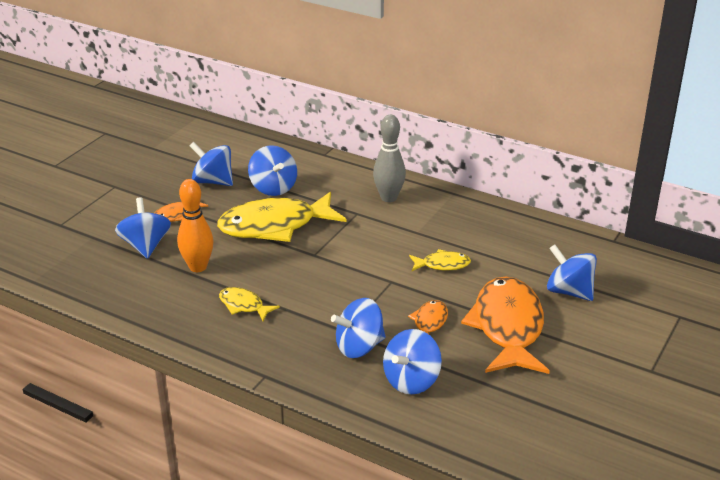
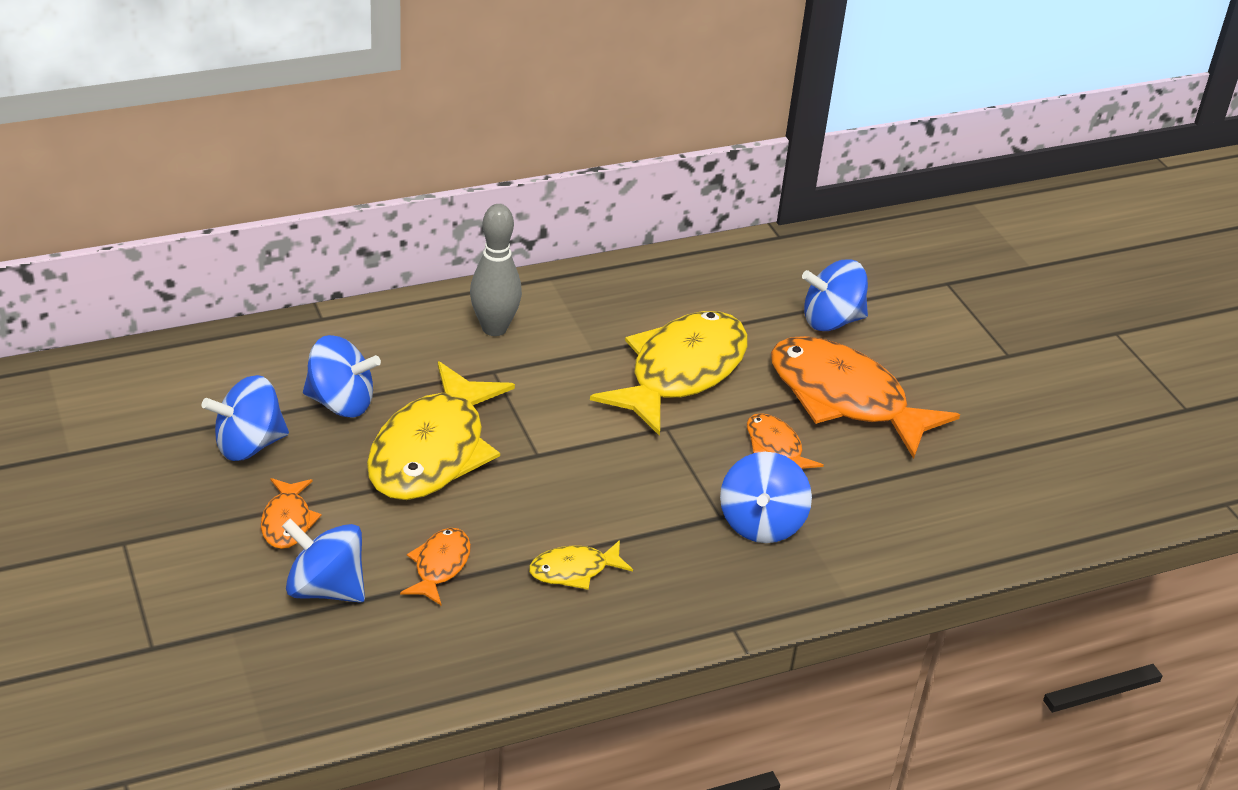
camera: 55 degrees left, 5 degrees up
orange bowling pin [177,179,214,272] -> orange fish [400,528,471,606]
blue spinning top [383,329,442,395] -> none
yellow fish [409,249,471,271] -> yellow fish [590,311,748,436], size x2.16

